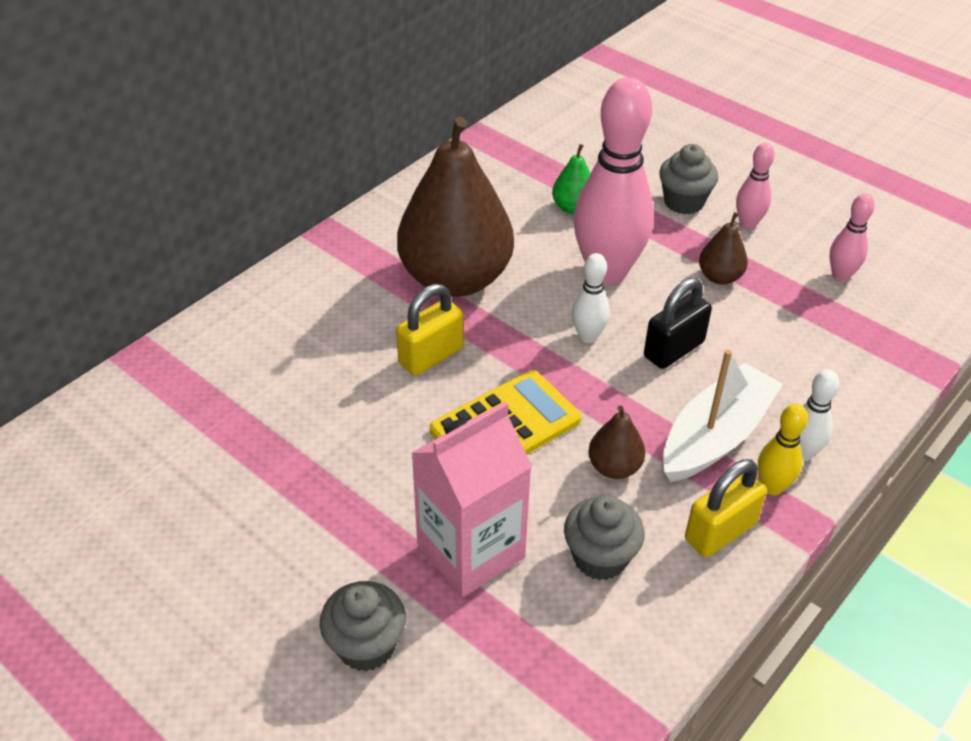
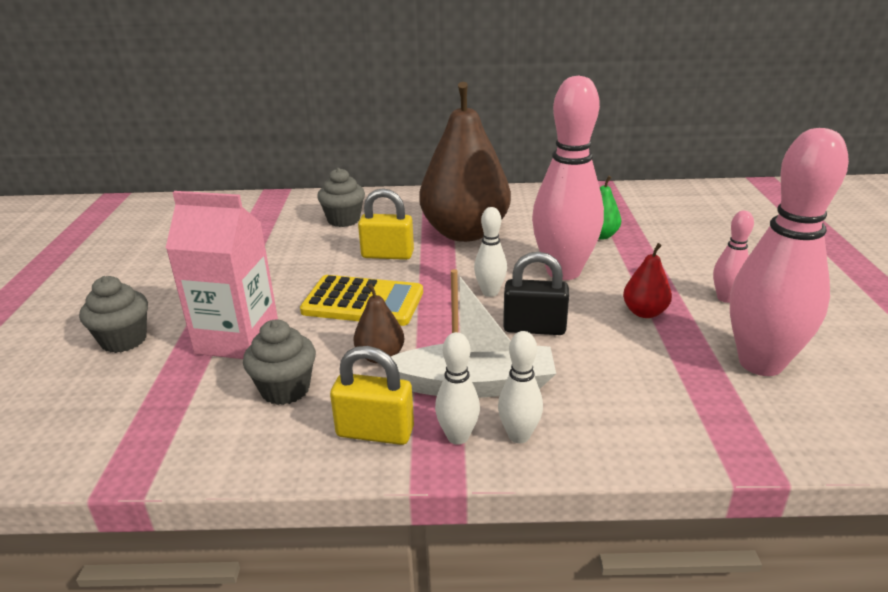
camera: 50 degrees right, 15 degrees down
grey cupcake [659,144,718,214] -> grey cupcake moved to [317,168,365,227]
brown pear [699,212,748,285] -> red pear [623,243,672,318]
yellow bowling pin [758,403,808,495] -> white bowling pin [435,332,480,445]
pink bowling pin [830,194,875,282] -> pink bowling pin [730,128,849,376], size x2.18

